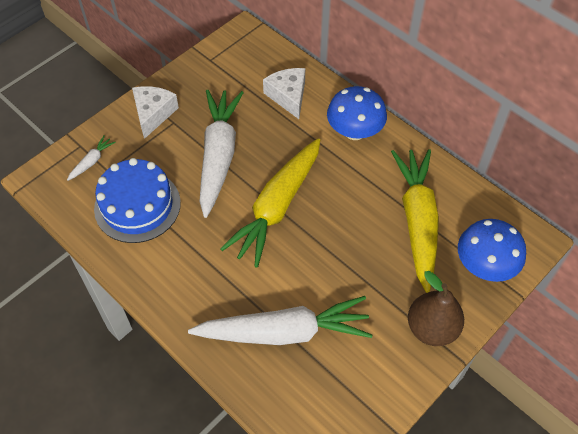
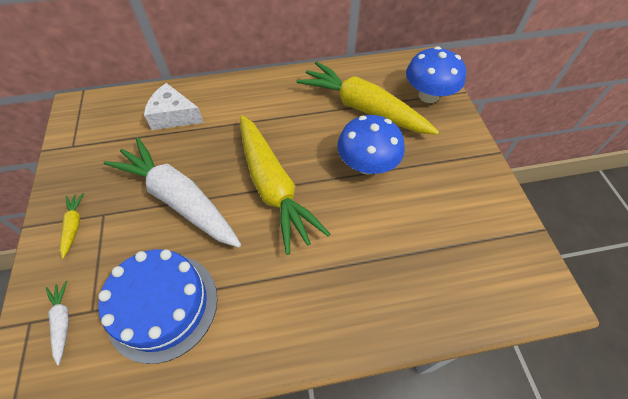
camera: 55 degrees left, 0 degrees up
white cheese [132,86,179,139] -> yellow carrot [60,193,84,259]
white carrot [188,296,372,345] -> none
blue mushroom [327,86,387,140] -> blue mushroom moved to [337,115,405,175]
brown pear [408,271,464,346] -> none

